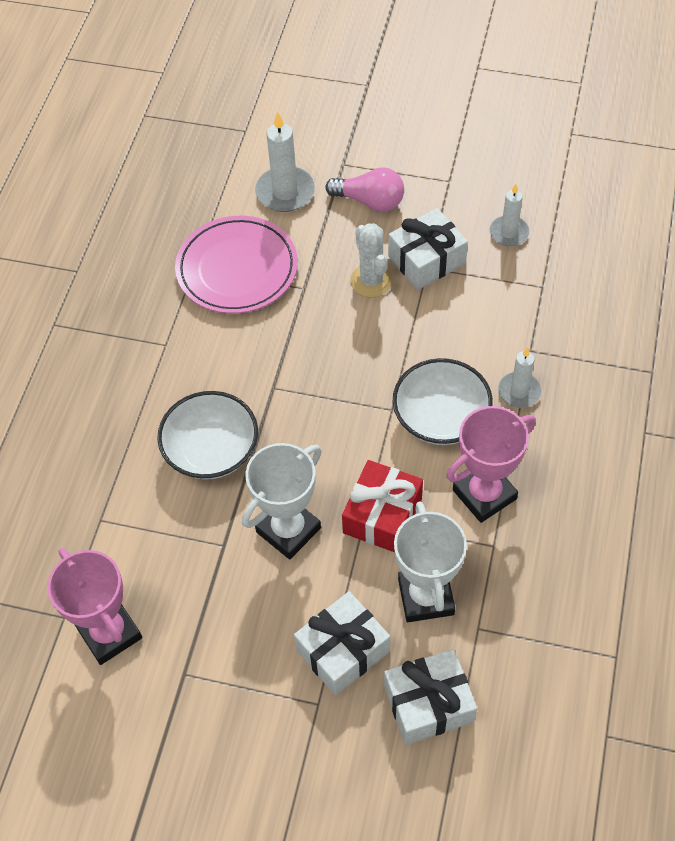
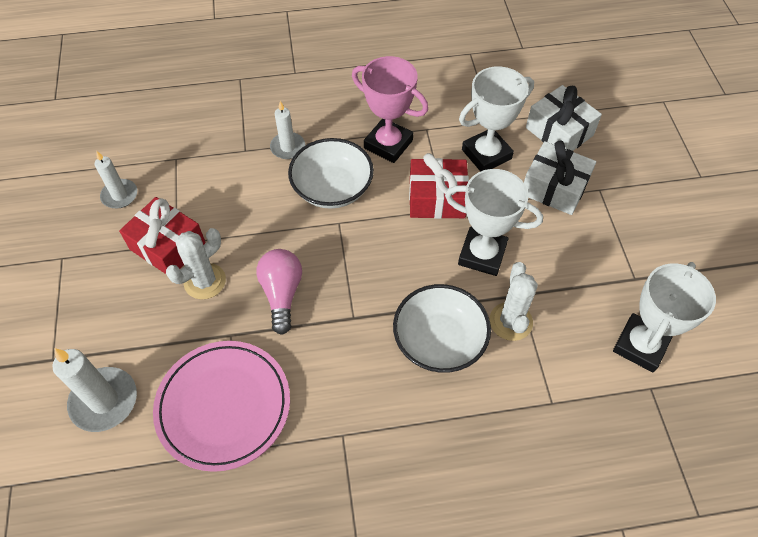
camera: 115 degrees left, 0 degrees up
pink trophy [47,548,142,665] -> white trophy [613,262,716,372]
pink light bulb [325,167,404,212] -> pink light bulb moved to [256,249,302,335]
white gift [388,208,468,290] -> red gift [119,197,206,274]
none -> white cactus [490,262,538,341]

